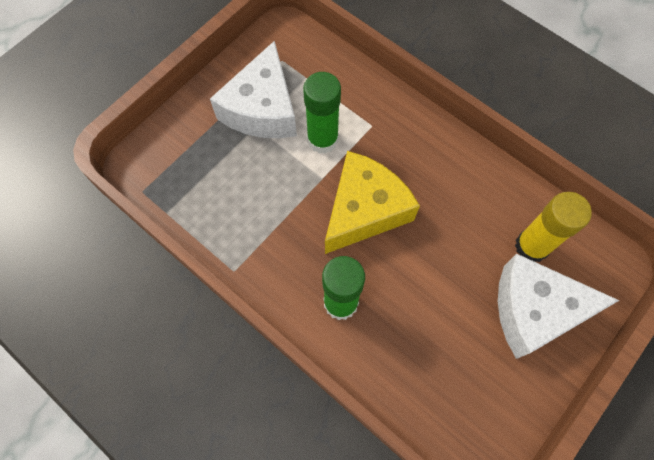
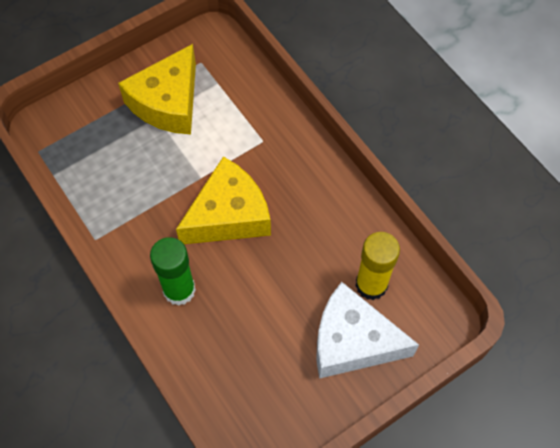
camera: 15 degrees right, 5 degrees down
white cheese [210,41,297,138] -> yellow cheese [118,44,196,134]
green glue stick [303,72,341,154] -> none

